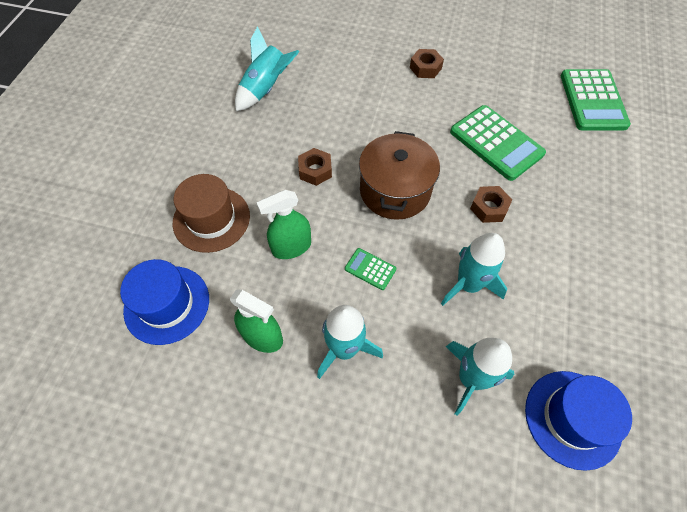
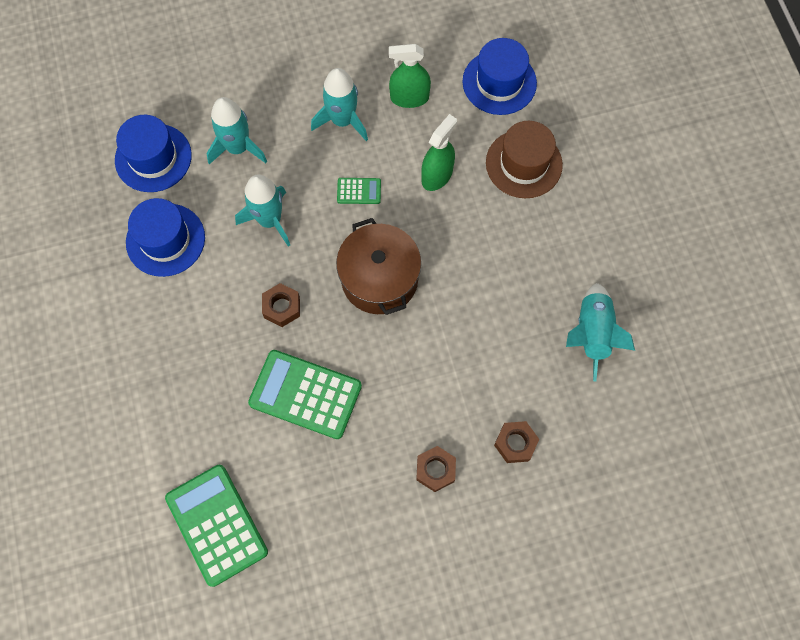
camera: 150 degrees right, 10 degrees up
brown nut [298,148,332,186] -> brown nut moved to [494,421,539,463]
none -> blue hat [126,198,205,277]

